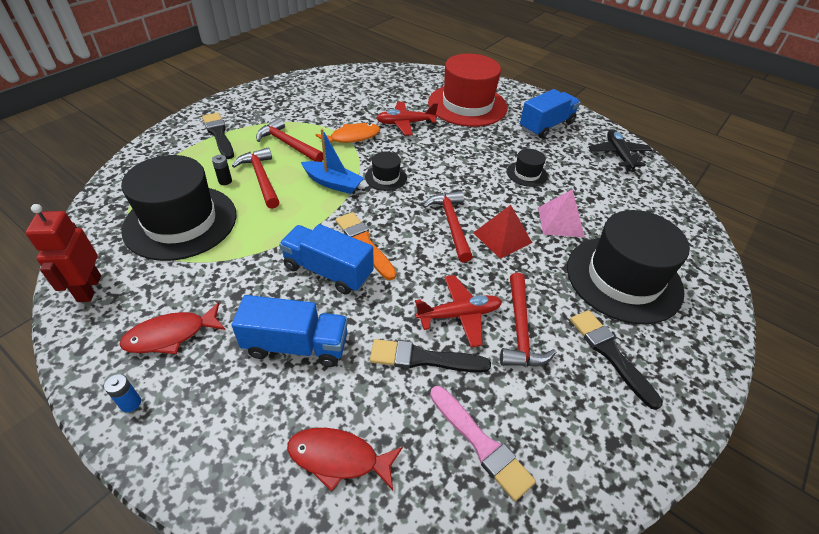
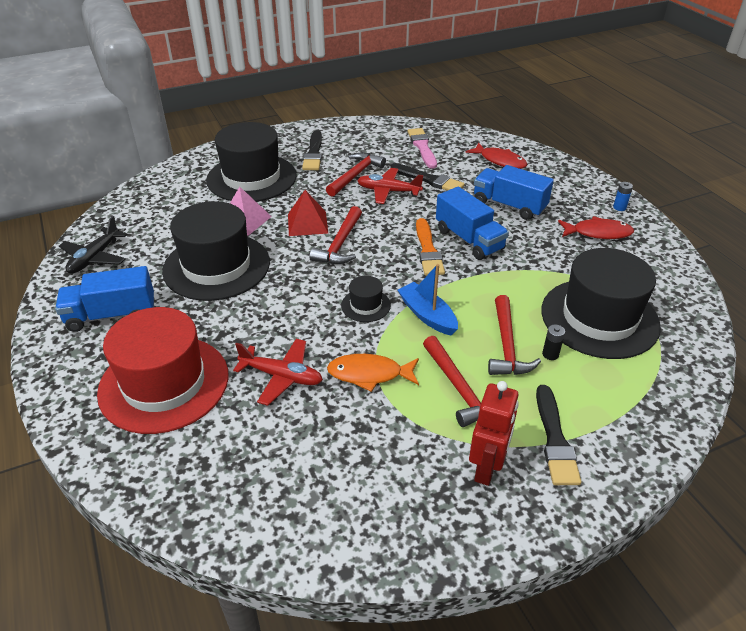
camera: 150 degrees left, 5 degrees down
red robot [25,204,101,302] -> red robot moved to [469,381,519,486]
black hat [507,149,548,187] -> black hat [162,201,270,301], size x2.28

